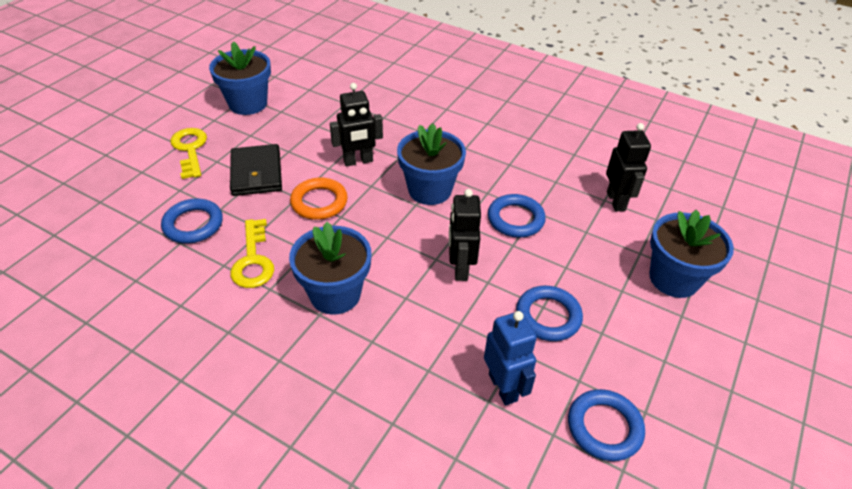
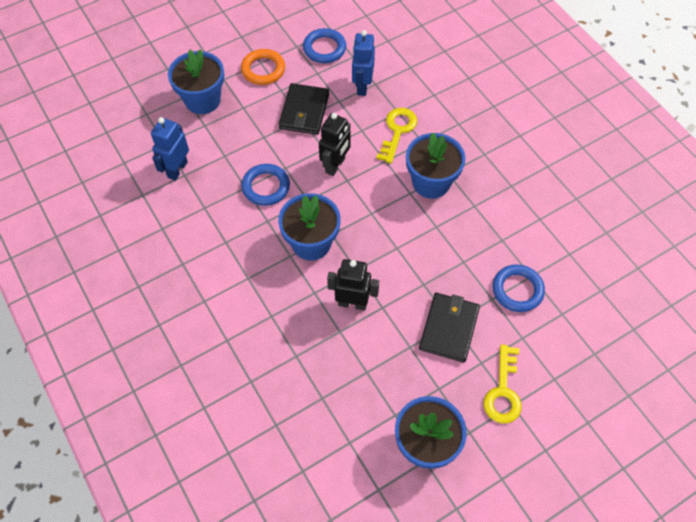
camera: 150 degrees left, 15 degrees up
yellow key [230,219,274,288] -> yellow key moved to [376,108,417,163]
orange ring [290,178,348,220] -> orange ring moved to [241,49,285,85]
blue ring [516,286,583,341] -> black wallet [279,83,329,135]
black robot [606,123,651,211] -> blue robot [151,117,189,181]

